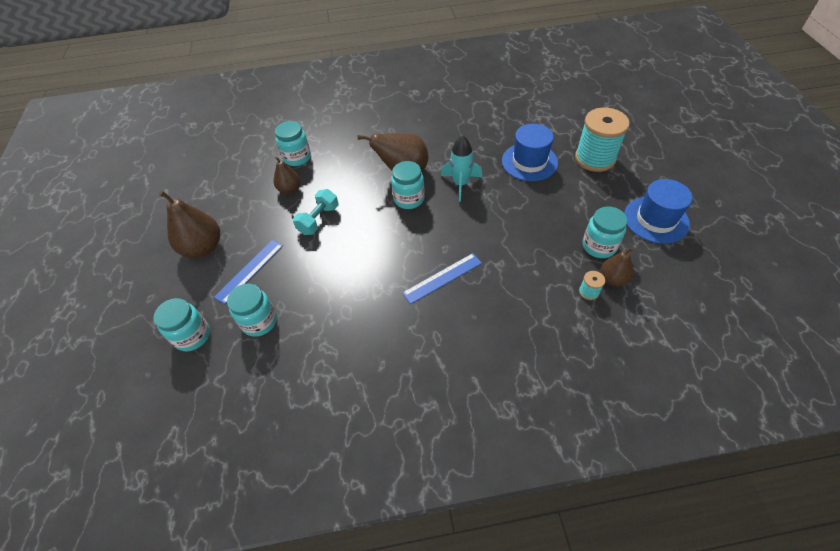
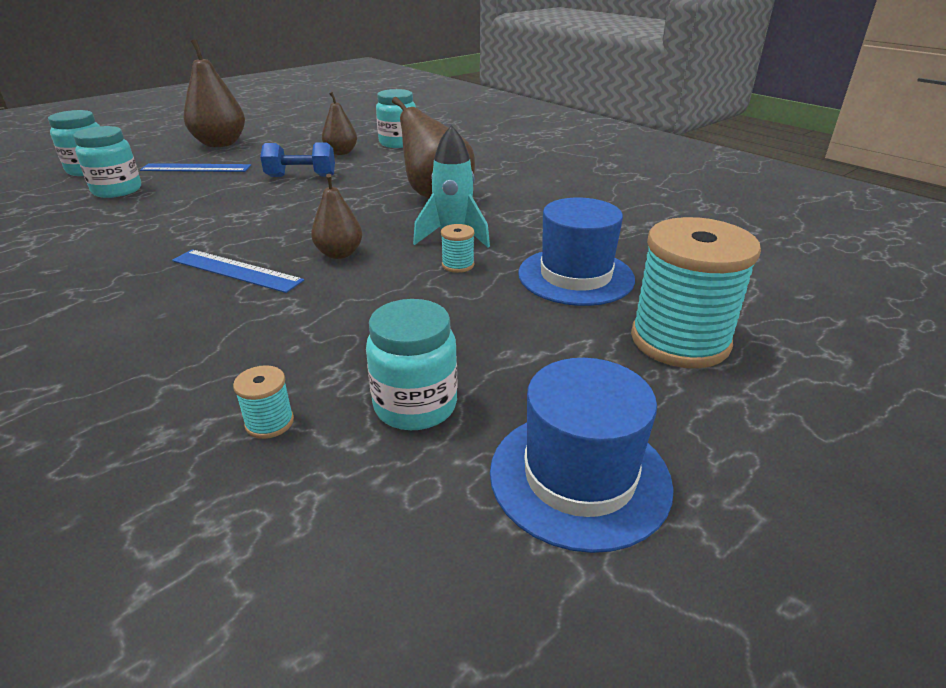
camera: 55 degrees right, 20 degrees down
turquoise dumbbell [293,189,338,235] -> blue dumbbell [260,142,335,177]
turquoise jar [391,161,425,209] -> none
brown pear [600,247,634,287] -> brown pear moved to [311,174,362,259]
none -> turquoise spool [441,224,475,273]

